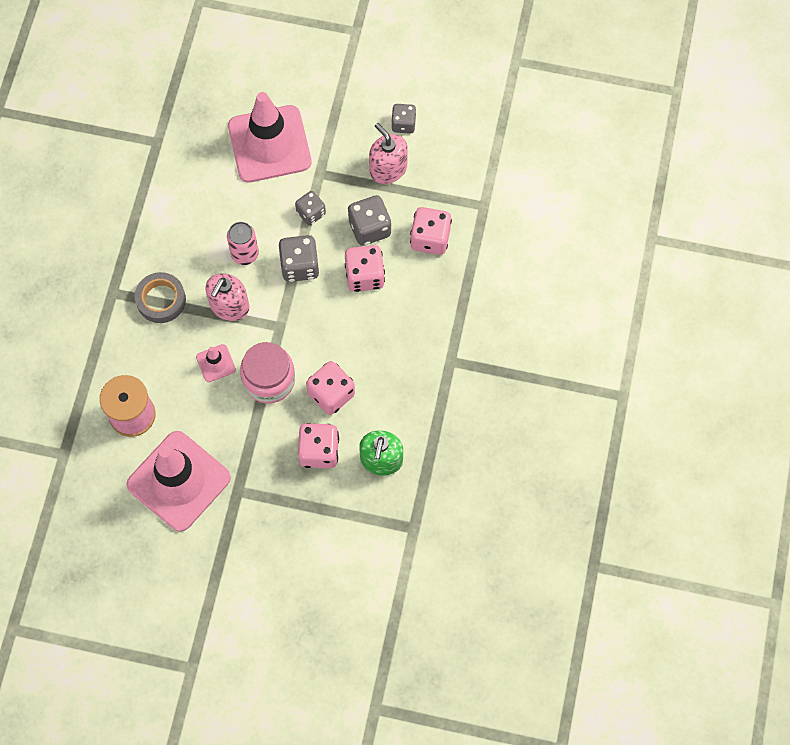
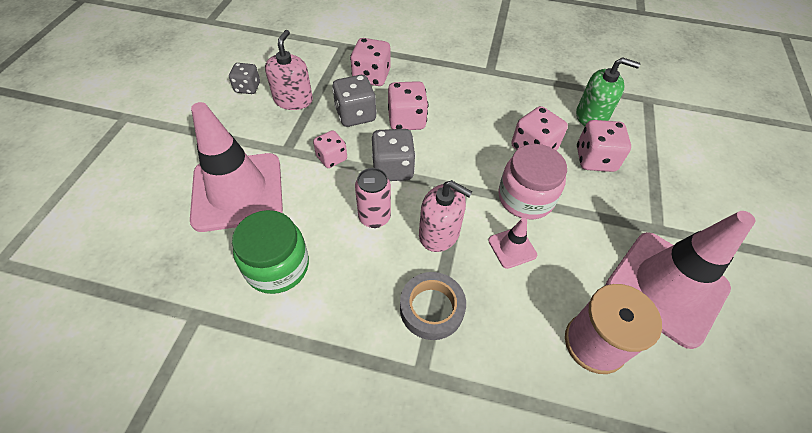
camera: 90 degrees left, 15 degrees down
grey dice [295,191,326,225] -> pink dice [313,130,347,168]
pink soap dispenser [369,123,408,184] -> pink soap dispenser turned 135 degrees clockwise [265,30,313,110]
none -> green jar [232,210,309,294]

